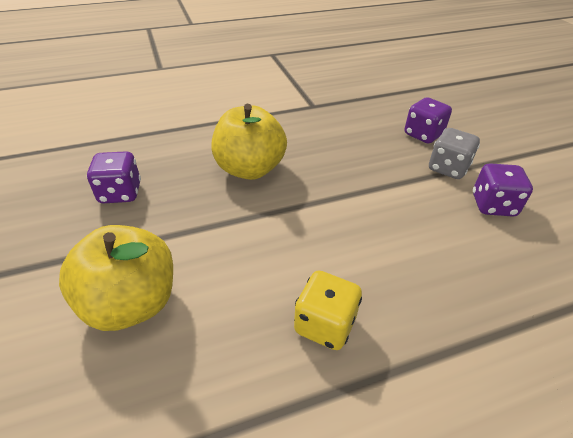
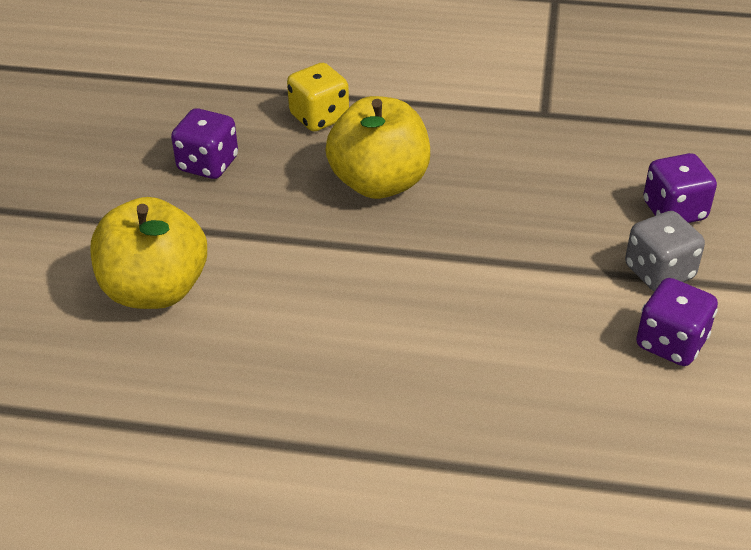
camera: 30 degrees right, 0 degrees up
yellow dice [294,270,362,350] -> yellow dice moved to [287,63,349,132]

